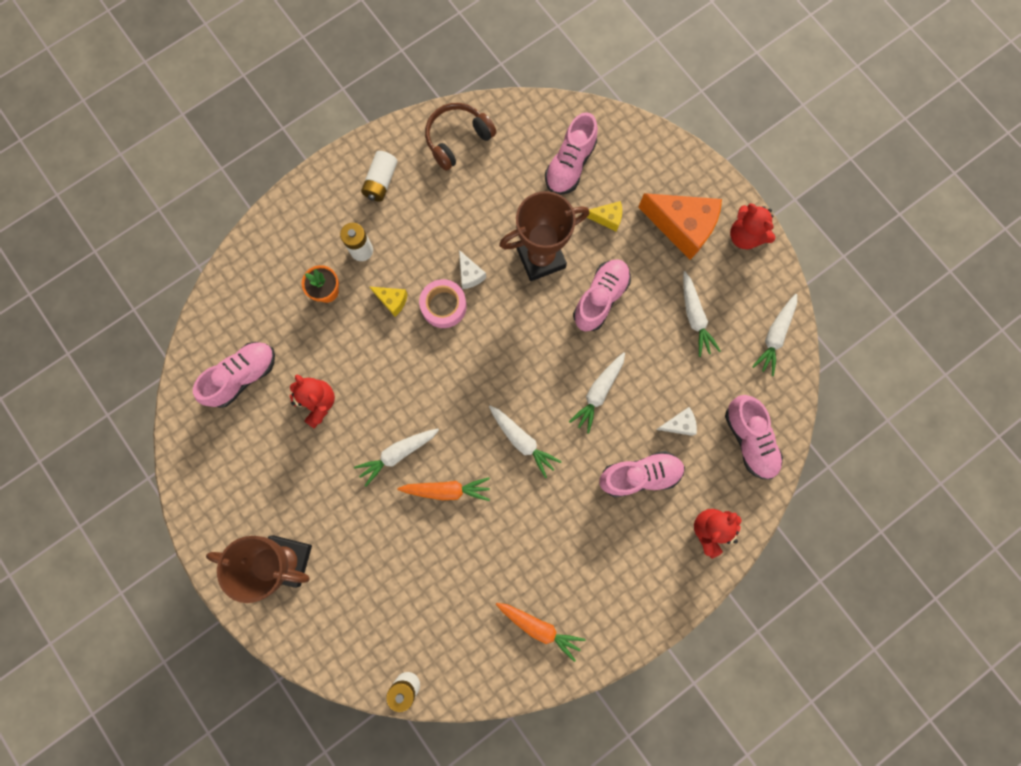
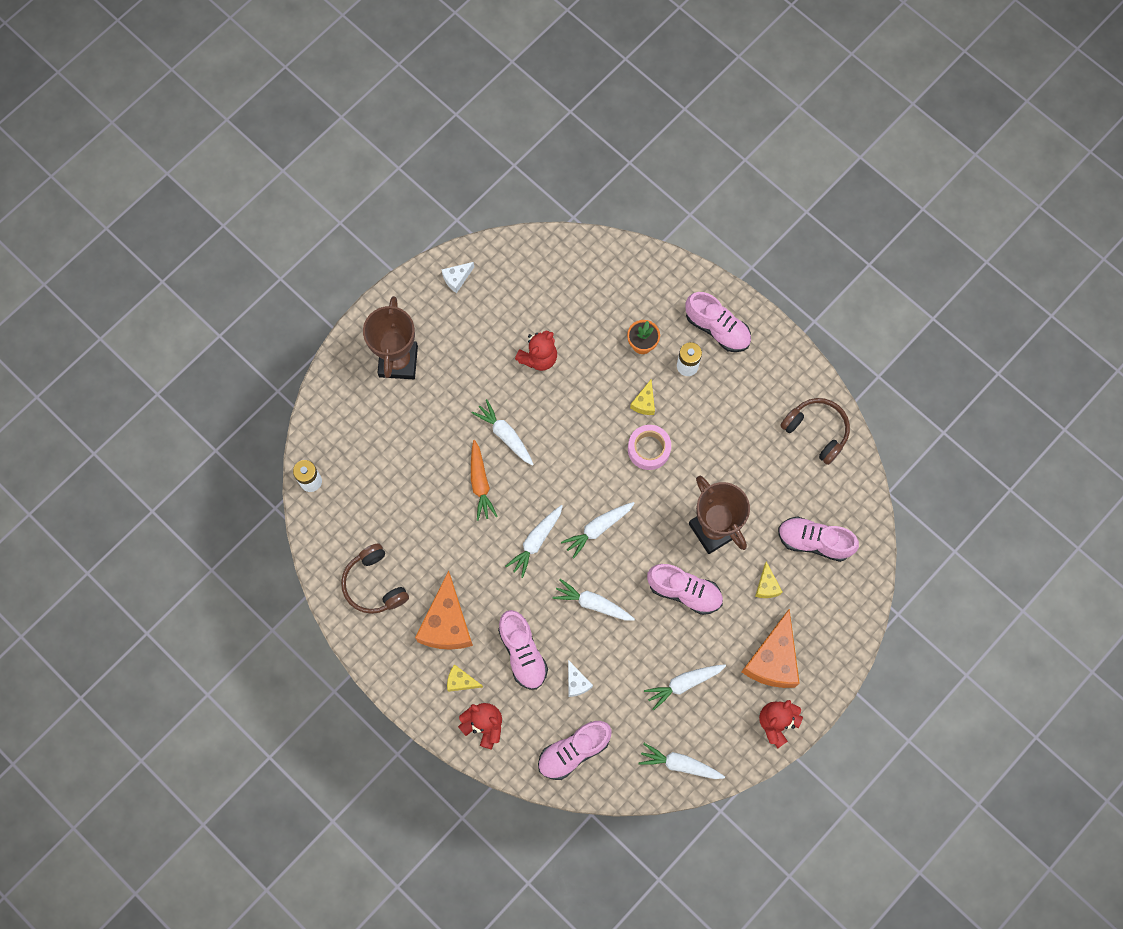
camera: 80 degrees right, 5 degrees down
pink shoe [193,342,275,408] -> pink shoe moved to [686,292,751,352]
white battery [361,151,398,202] -> none
white cheese [459,250,486,289] -> white cheese moved to [441,262,474,293]
orange carrot [496,603,585,662] -> brown headphones [341,543,409,614]
none -> orange cheese [415,570,473,650]
none -> yellow cheese [447,664,483,692]
none -> white carrot [561,502,635,559]

